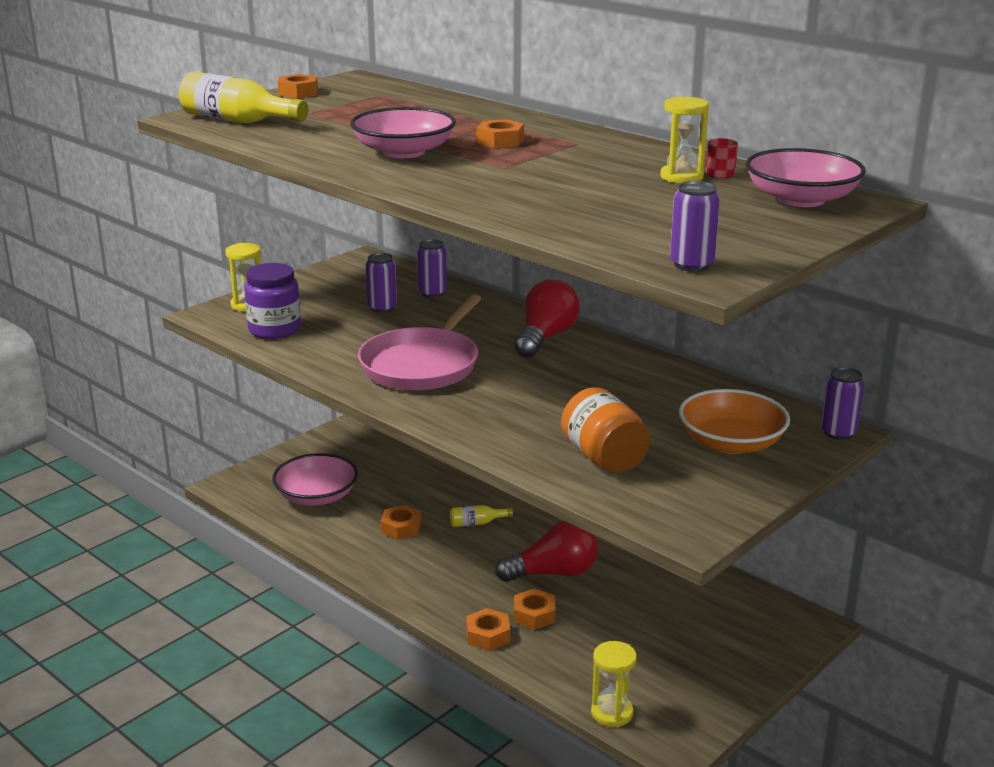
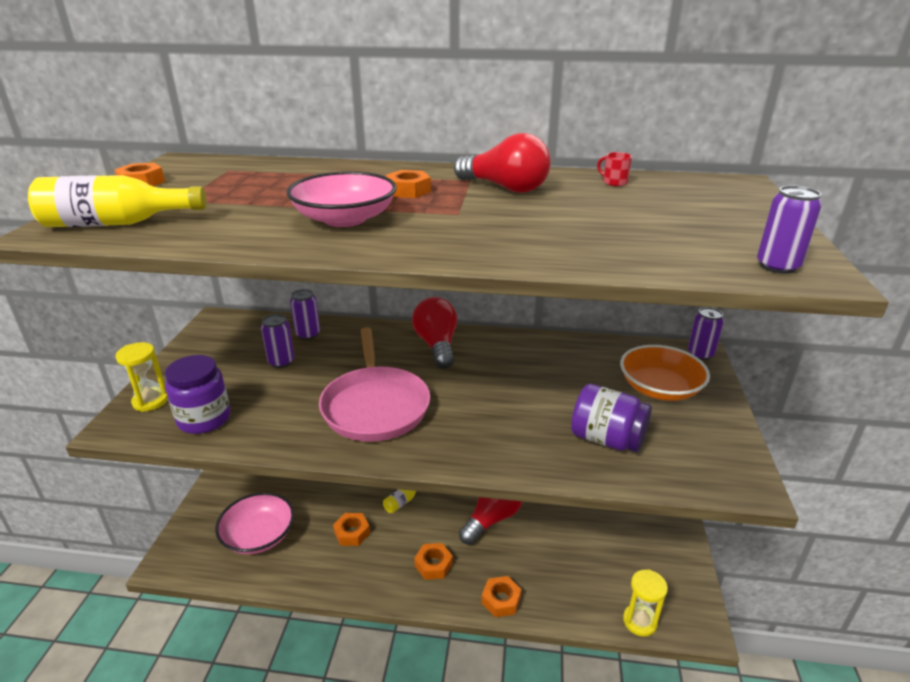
camera: 35 degrees left, 5 degrees up
orange nut [514,588,555,630] -> orange nut moved to [414,543,453,580]
orange jar [561,387,650,473] -> purple jar [571,384,652,452]
yellow hourglass [660,96,709,183] -> none
pink bowl [746,148,866,207] -> none
none -> red light bulb [454,133,551,193]

